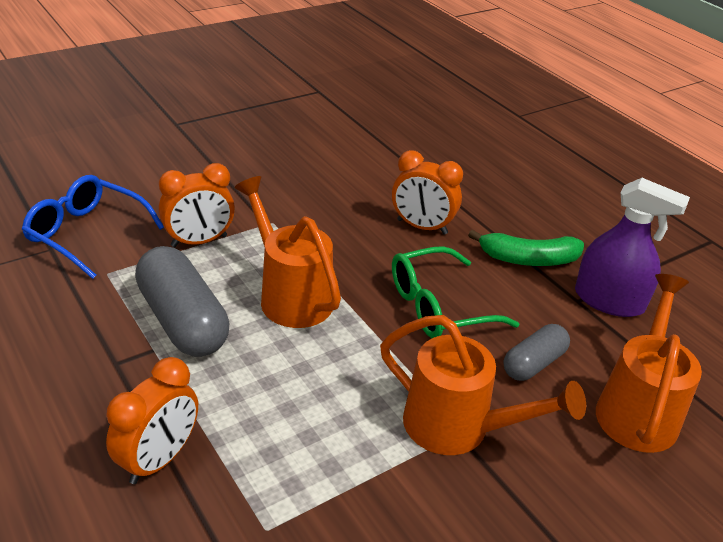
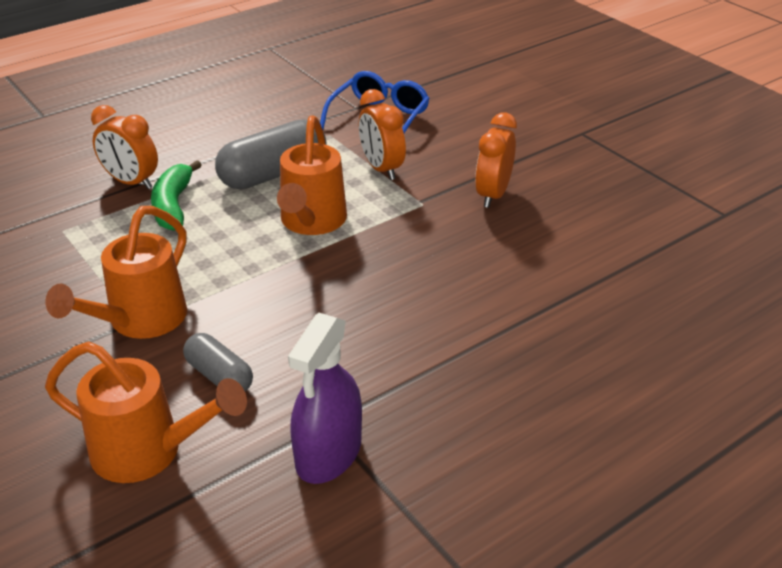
camera: 90 degrees right, 0 degrees up
orange watering can [234,176,341,328] -> orange watering can turned 135 degrees clockwise [277,115,347,235]
orange clock [392,150,463,235] -> orange clock moved to [475,113,517,208]
green glasses [392,246,519,338] -> none
green banana [468,230,584,266] -> green banana moved to [151,160,202,231]

